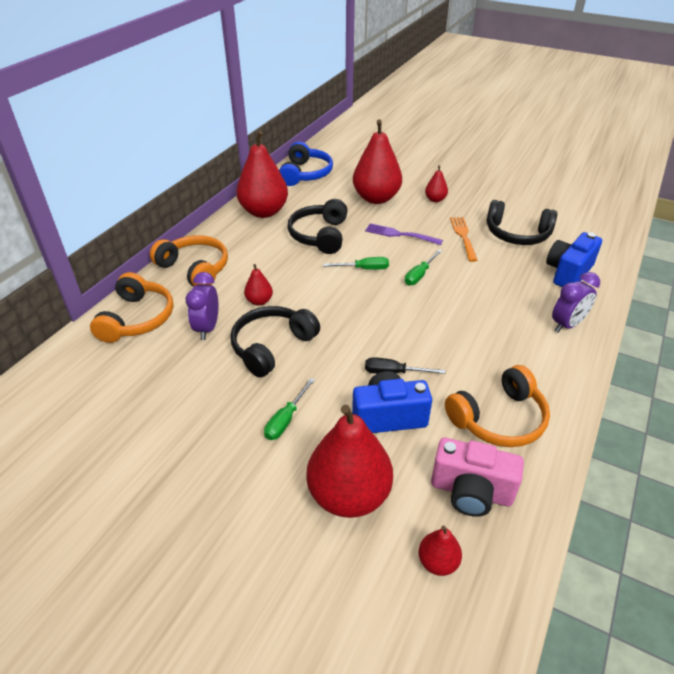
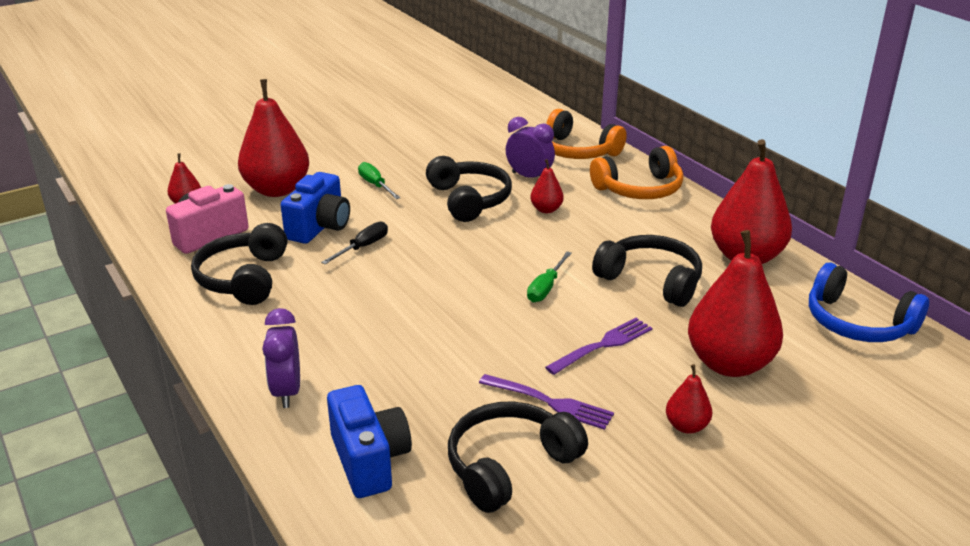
camera: 120 degrees right, 10 degrees down
green screwdriver [405,250,442,285] -> none
orange headphones [445,365,550,447] -> black headphones [191,223,288,305]
orange fork [450,217,478,262] -> purple fork [479,374,614,430]

